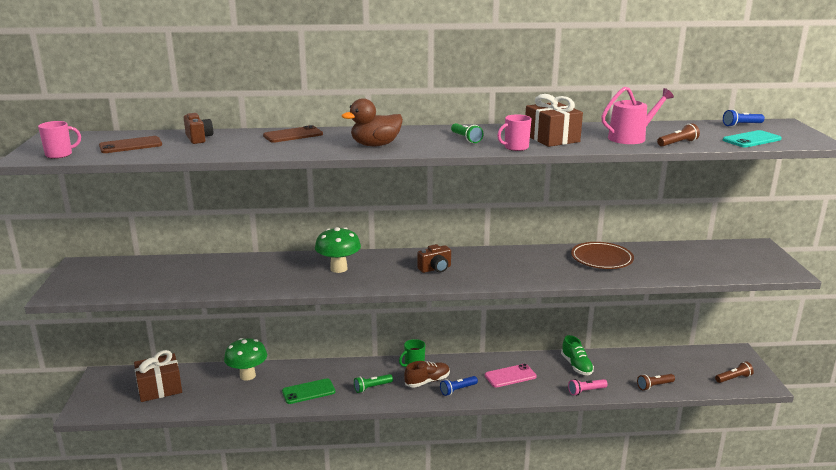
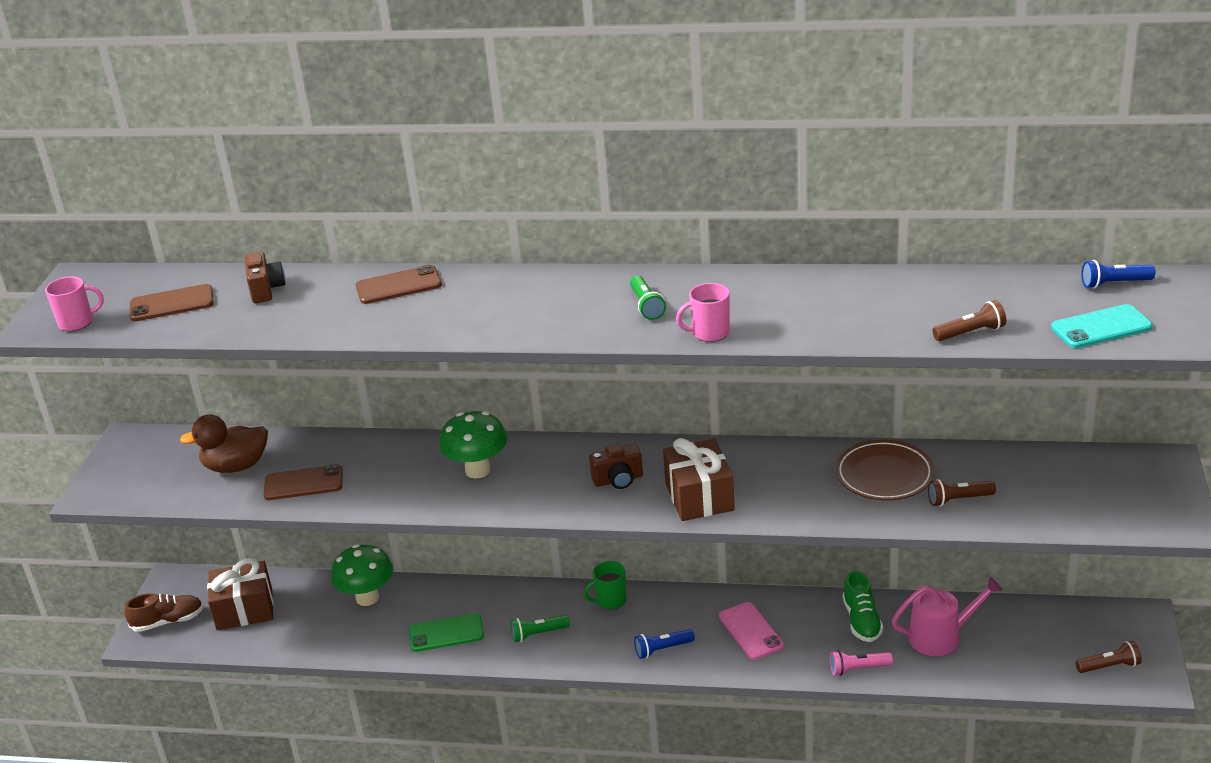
camera: 15 degrees right, 10 degrees up
brown duck [341,98,403,146] -> brown duck moved to [180,414,268,473]
brown shoe [404,361,450,387] -> brown shoe moved to [124,593,203,632]
pink phone [485,364,537,387] -> pink phone turned 75 degrees clockwise [719,602,784,660]
brown gift [526,94,583,147] -> brown gift moved to [663,438,735,521]
pink watering can [601,87,674,144] -> pink watering can moved to [892,577,1003,656]
brown flashlight [637,374,675,391] -> brown flashlight moved to [928,479,996,506]
none -> brown phone [264,464,343,500]

